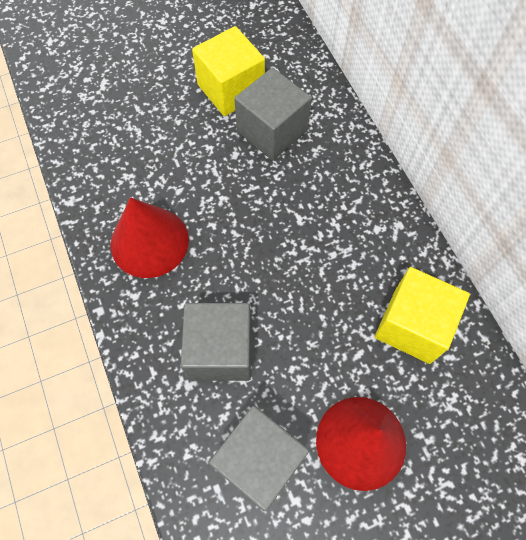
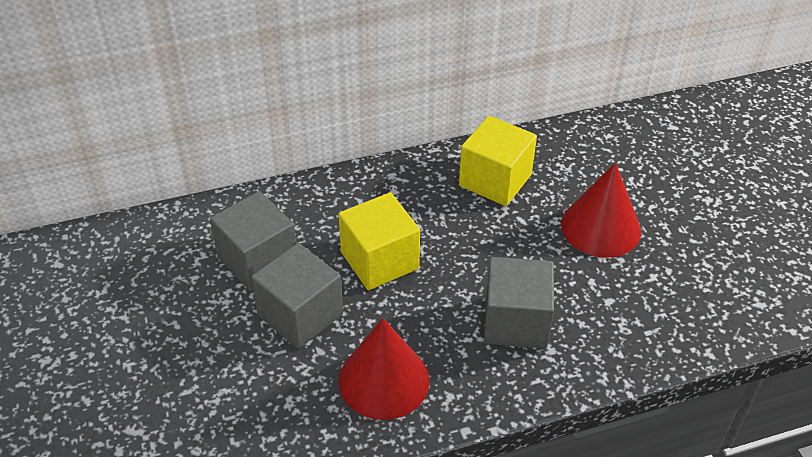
camera: 85 degrees left, 20 degrees down
yellow cube [192,26,265,116] -> yellow cube moved to [339,192,420,290]
grey cube [209,406,309,511] -> grey cube moved to [251,243,343,349]

